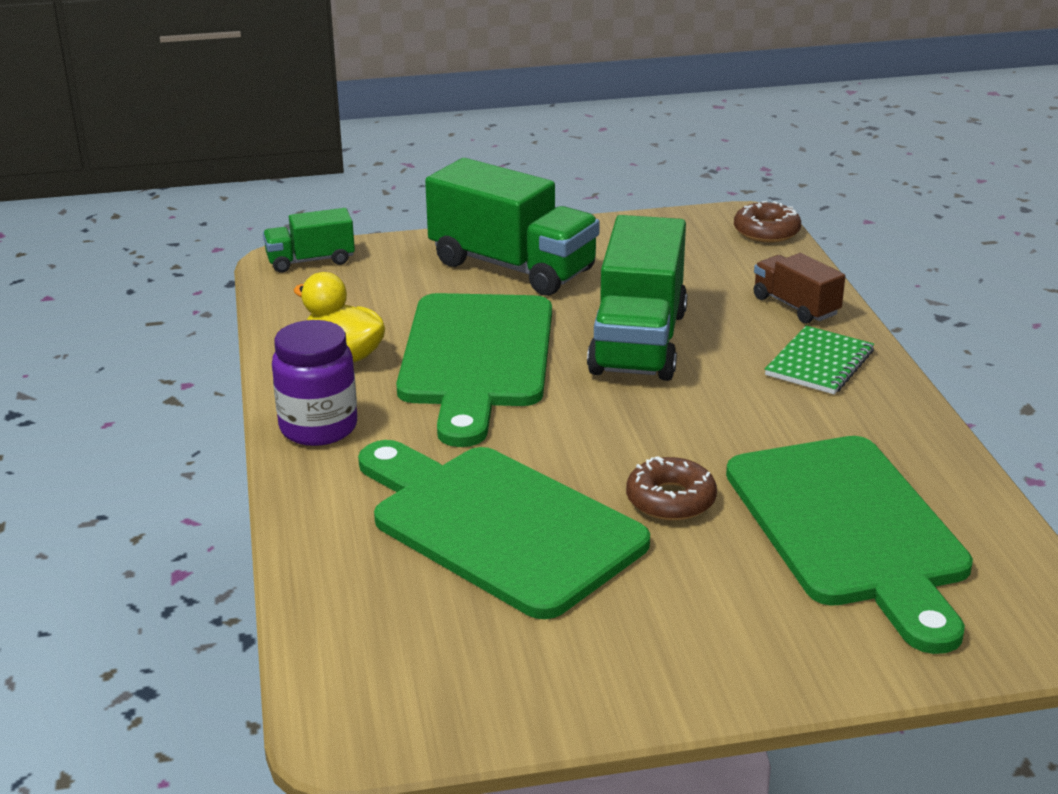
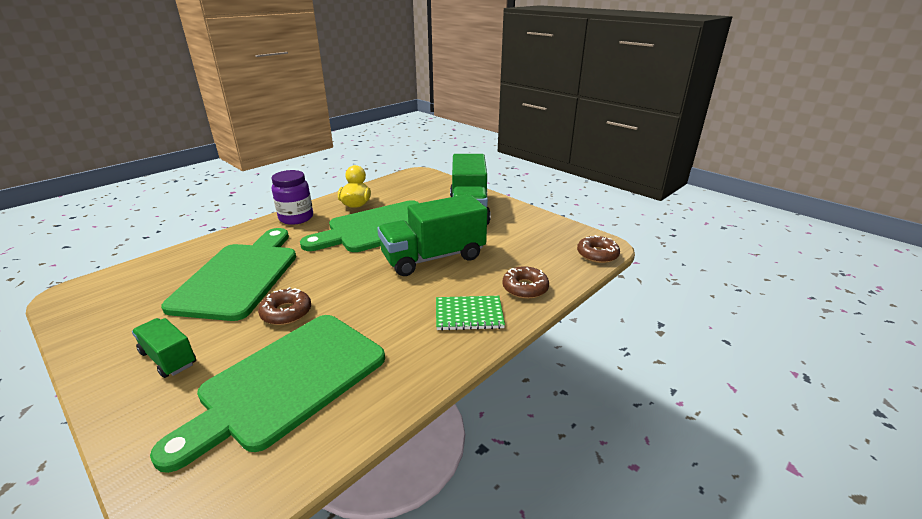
camera: 55 degrees right, 0 degrees up
green truck [263,208,355,273] -> green truck moved to [132,318,196,378]
brown truck [754,253,845,324] -> brown donut [503,266,549,299]

